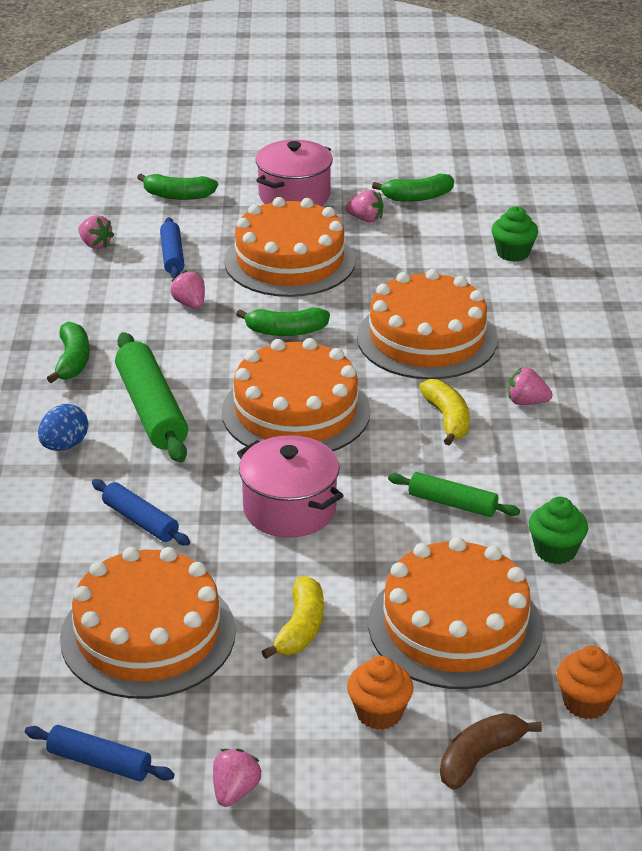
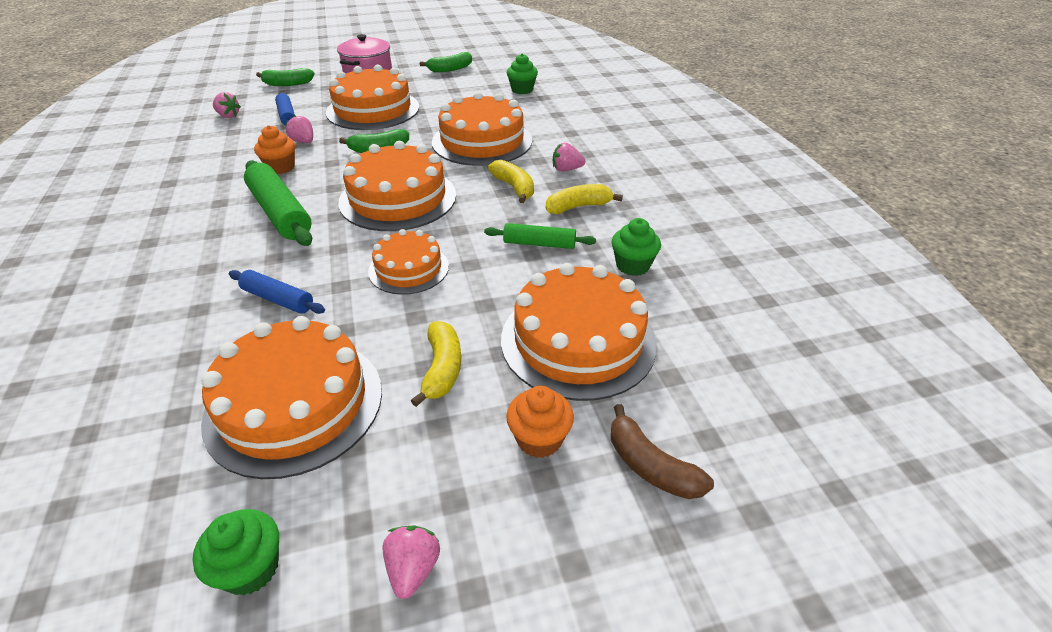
camera: 15 degrees left, 5 degrees up
blue rolling pin [25,725,175,781] -> green cupcake [192,509,279,596]
blue egg [38,404,88,451] -> none
green banana [47,322,90,383] -> none
pink pot [237,435,344,538] -> orange cake [368,229,449,295]
pink strawberry [346,190,383,222] -> none
brown banana [440,713,542,790] -> brown banana turned 75 degrees counterclockwise [611,404,714,499]
orange cupcake [557,646,623,719] -> orange cupcake moved to [254,125,295,174]
none -> yellow banana [546,184,623,214]

